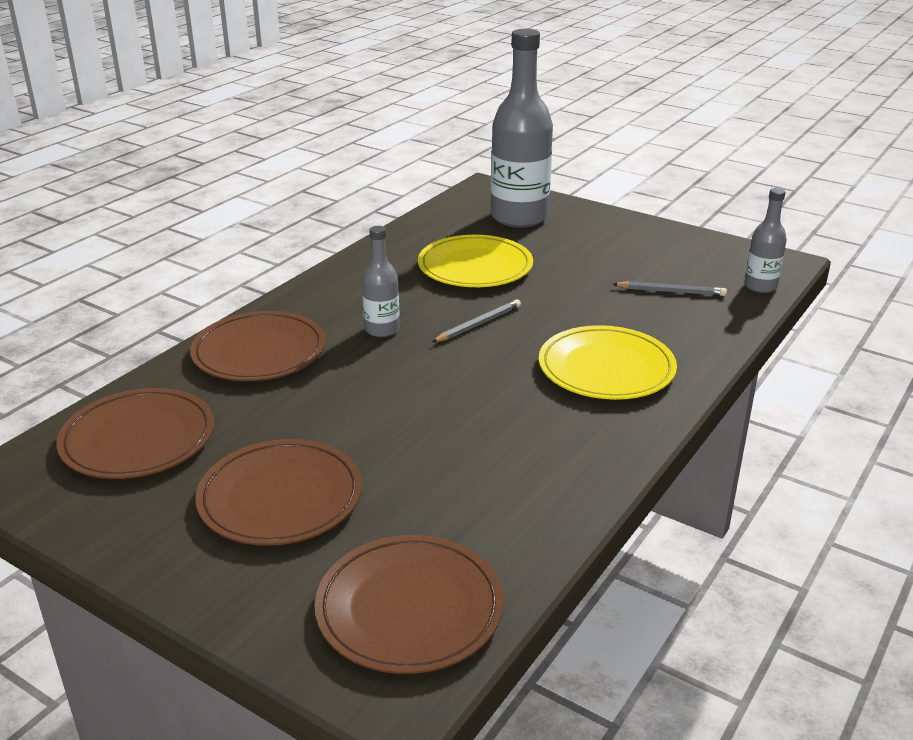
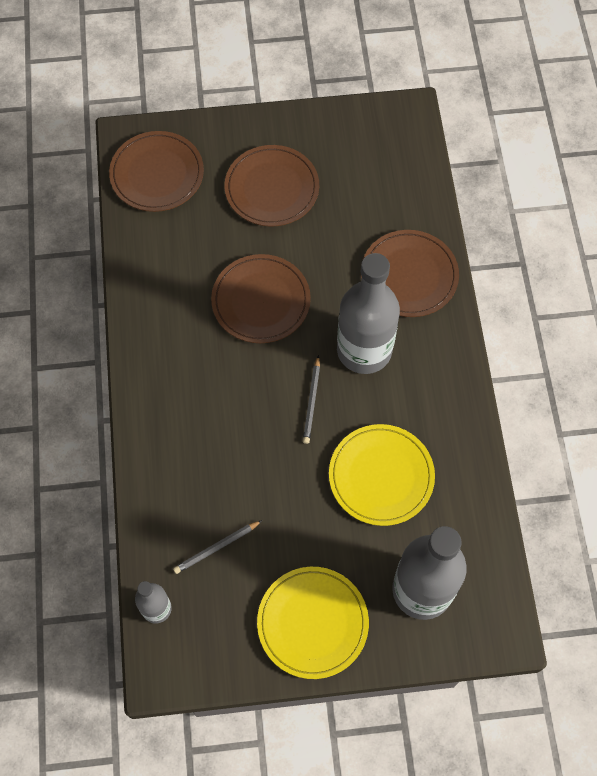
camera: 140 degrees right, 35 degrees up
brown plate [57,388,214,479] -> brown plate moved to [211,254,311,343]
grey bottle [362,226,400,337] -> grey bottle [337,253,400,374], size x2.02
yellow plate [539,325,677,400] -> yellow plate moved to [257,567,369,679]

